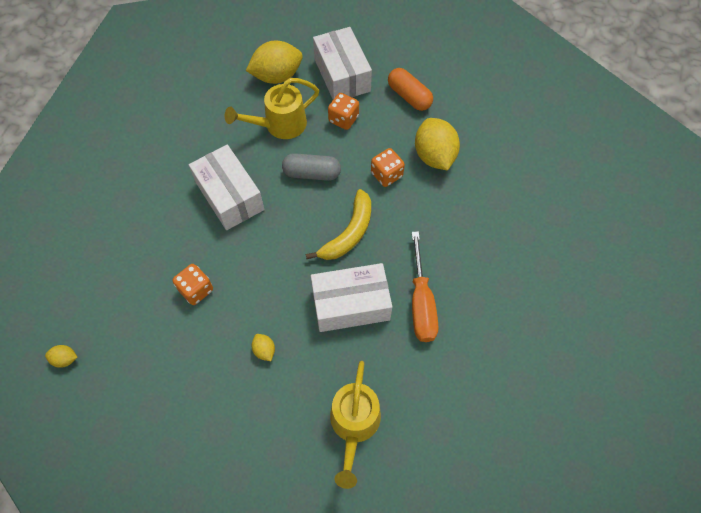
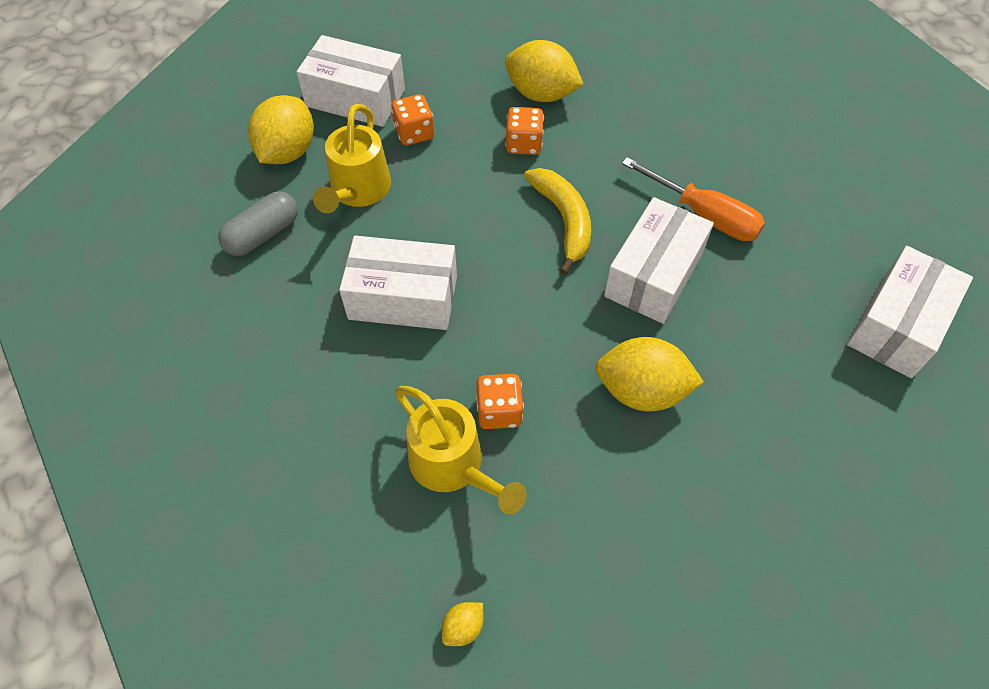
camera: 50 degrees left, 5 degrees down
yellow lemon [252,334,275,361] -> yellow lemon [595,337,704,412], size x2.24
grey capsule [282,153,341,181] -> grey capsule moved to [218,191,298,256]
yellow watering can [330,361,381,489] -> yellow watering can moved to [395,386,527,514]
orange capsule [388,68,433,111] -> none
none -> white box [847,246,973,378]

